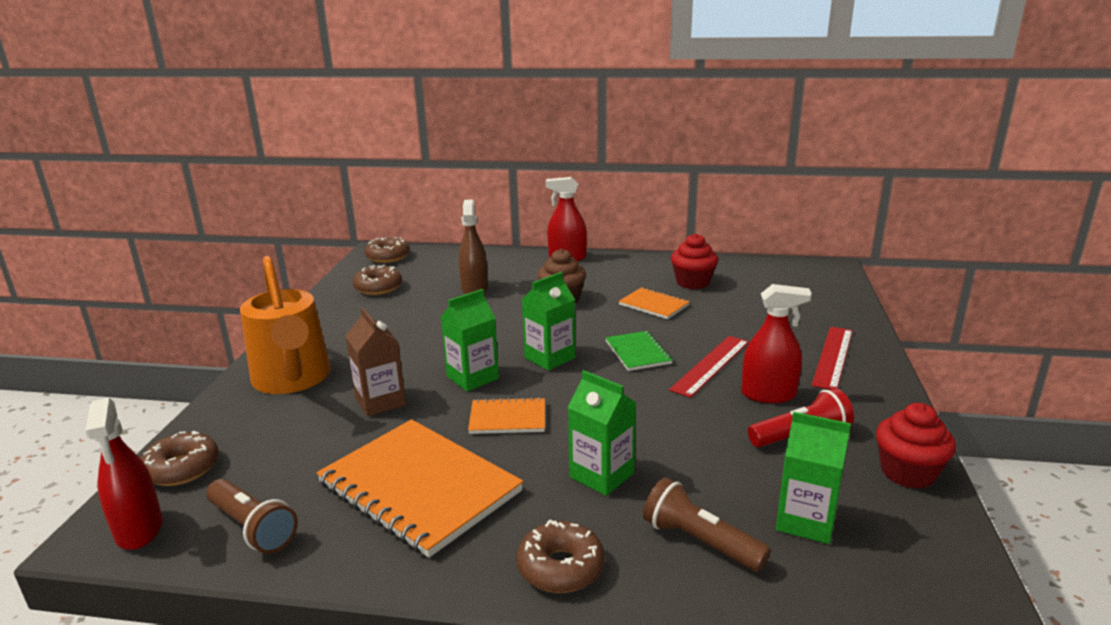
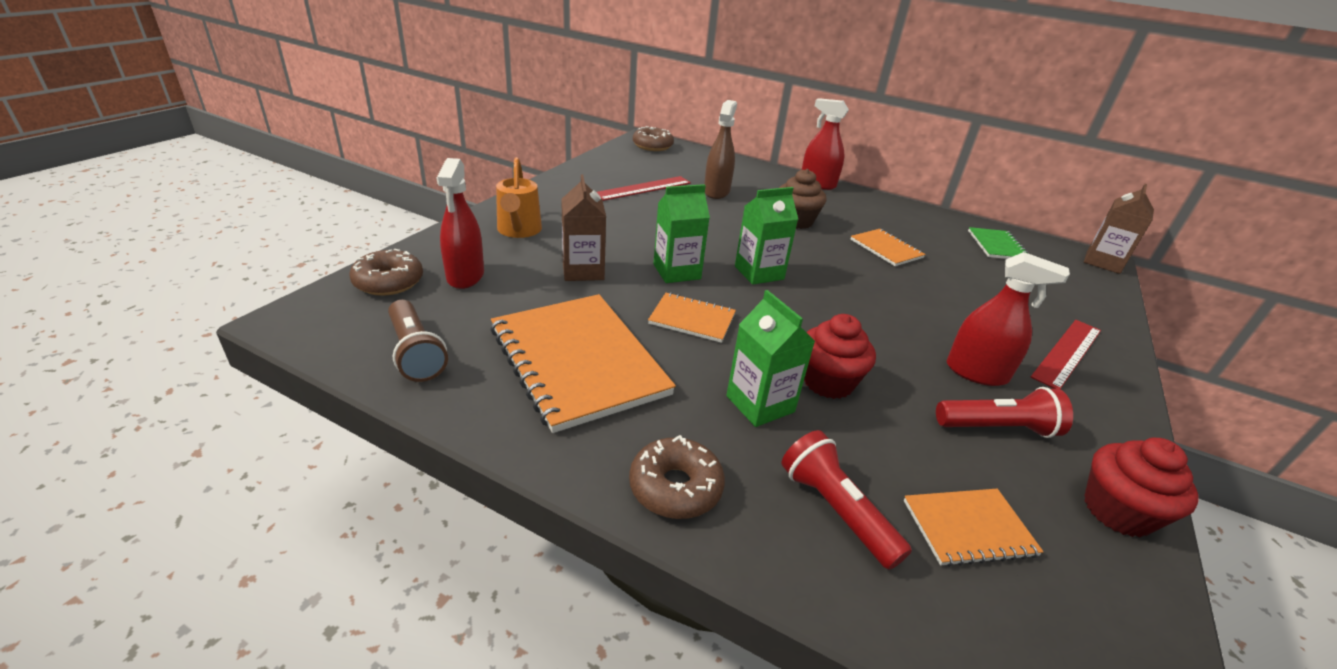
camera: 15 degrees right, 10 degrees up
red spray bottle [85,398,163,550] -> red spray bottle moved to [437,158,484,289]
orange watering can [240,256,331,394] -> orange watering can [496,157,542,238], size x0.61
brown donut [353,265,402,295] -> none
green notebook [605,331,673,371] -> green notebook moved to [968,227,1028,259]
brown flashlight [643,478,771,572] -> red flashlight [781,430,912,570]
red ruler [669,336,749,398] -> red ruler moved to [597,176,691,201]
red cupcake [671,233,718,289] -> red cupcake moved to [804,314,876,399]
green carton [776,412,851,544] -> orange notebook [904,489,1044,567]
none -> brown carton [1084,184,1154,274]

